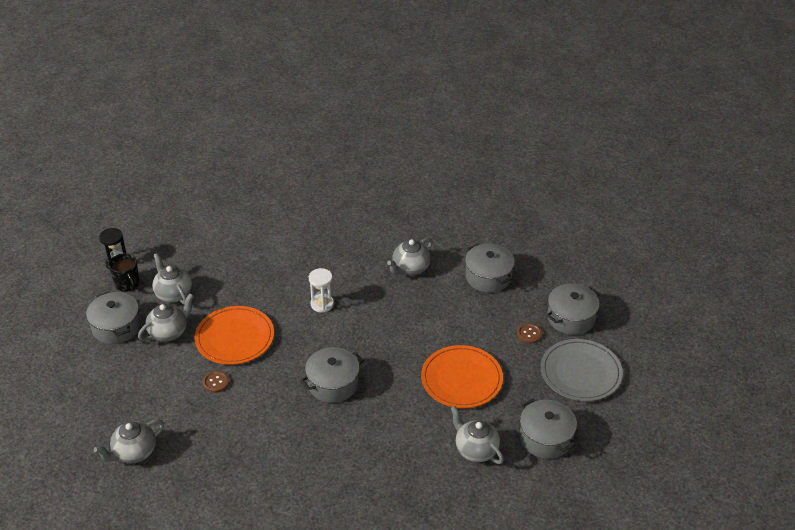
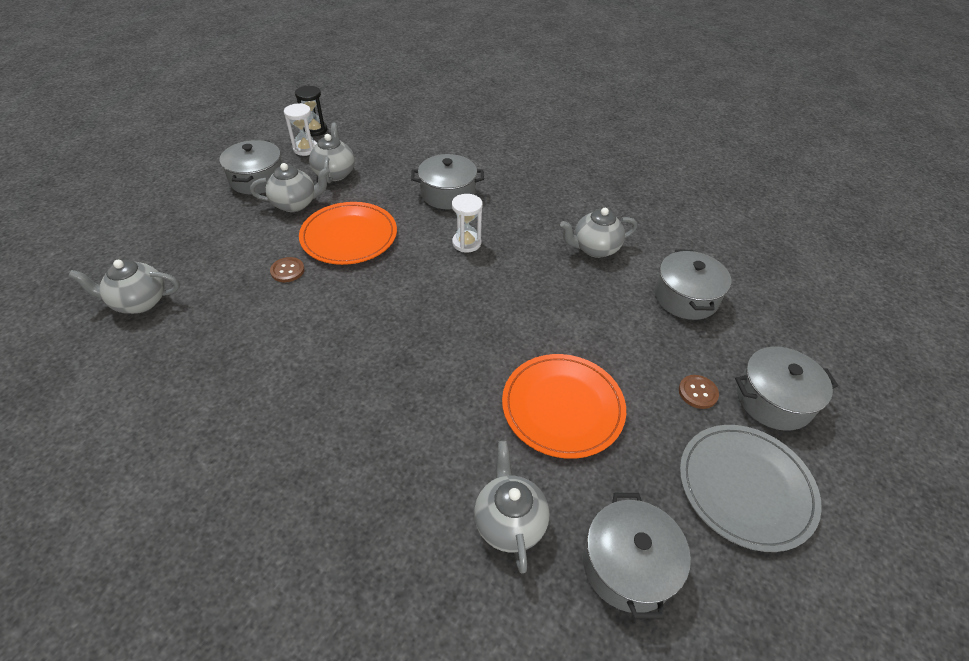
camera: 30 degrees right, 5 degrees up
black mug [108,253,140,292] -> white hourglass [284,103,317,156]
grey pot [300,347,364,403] -> grey pot moved to [411,154,484,210]

